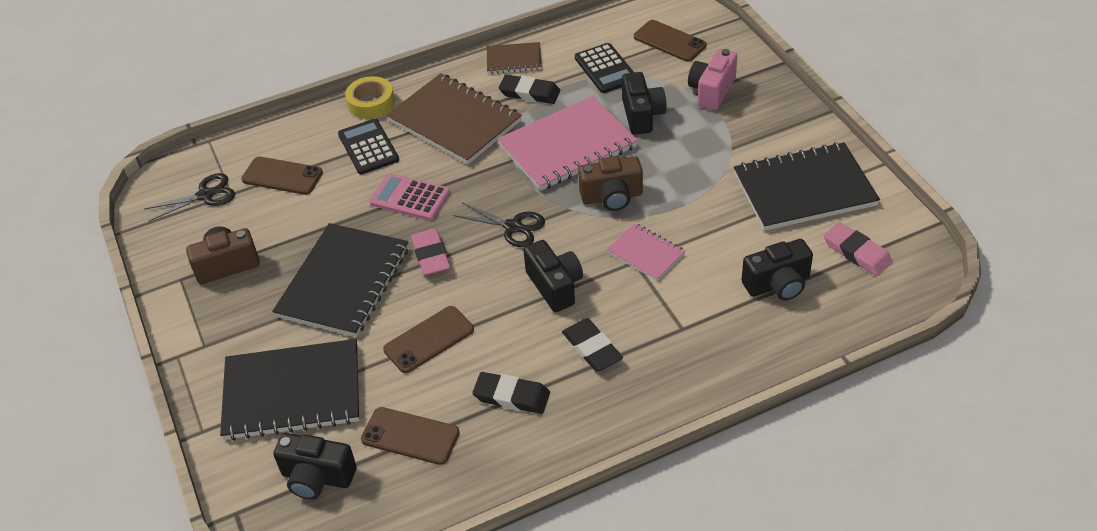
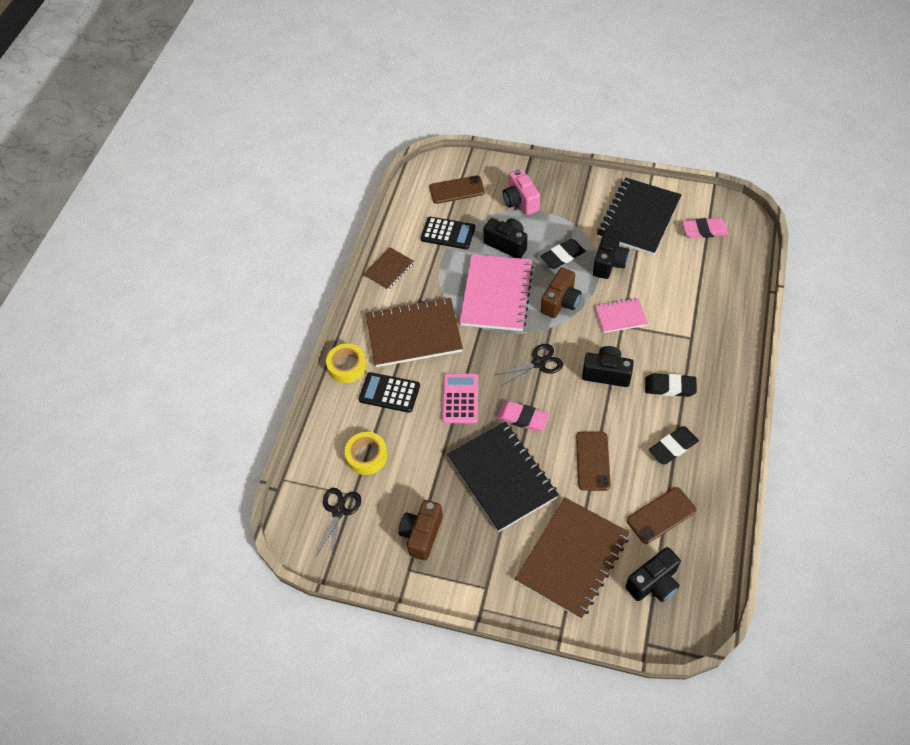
camera: 50 degrees left, 10 degrees up
black notebook [220,339,360,441] -> brown notebook [515,498,630,619]
brown phone [241,157,323,195] -> yellow tape [345,432,388,475]
pink calculator [369,173,450,221] -> pink calculator turned 120 degrees clockwise [442,373,478,423]
black eraser [499,75,560,104] -> black eraser moved to [540,239,585,269]
black camera [742,239,813,300] -> black camera moved to [593,229,629,279]

